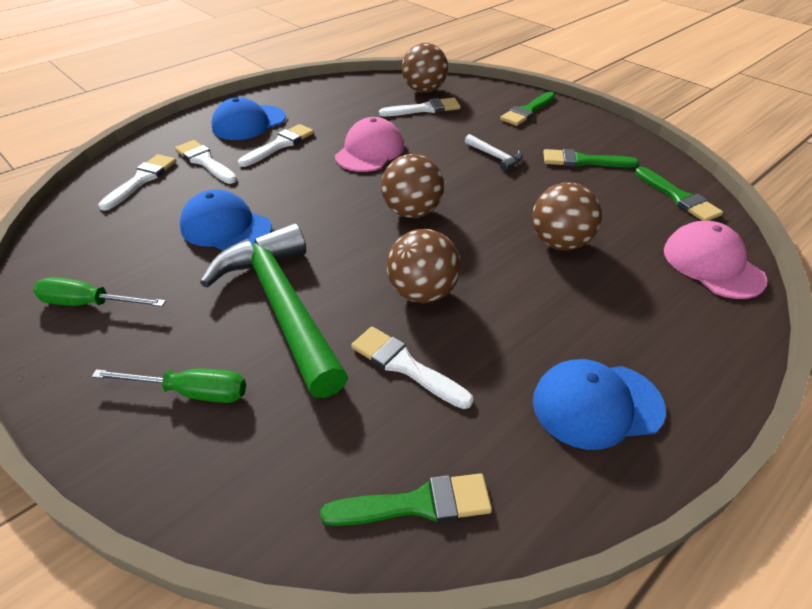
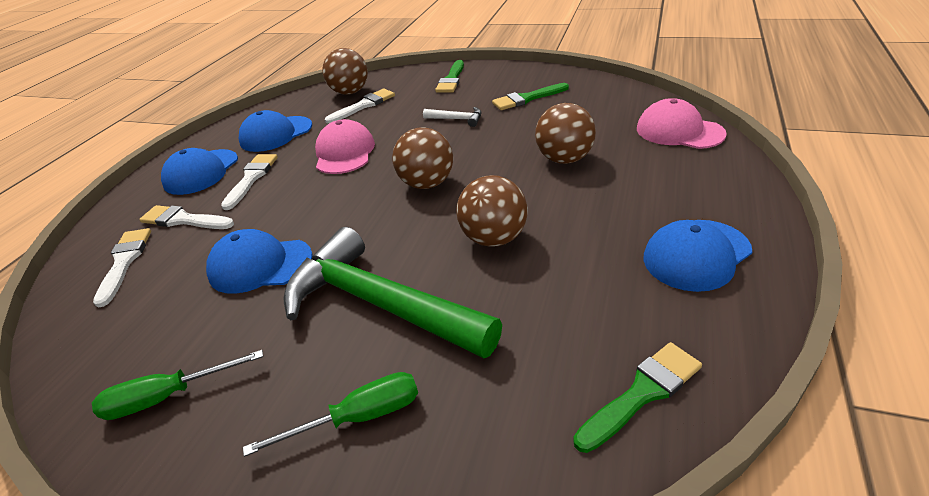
camera: 25 degrees left, 5 degrees down
white brush [351,326,473,409] -> none
green brush [635,167,723,221] -> none
none -> blue cap [239,110,312,152]

